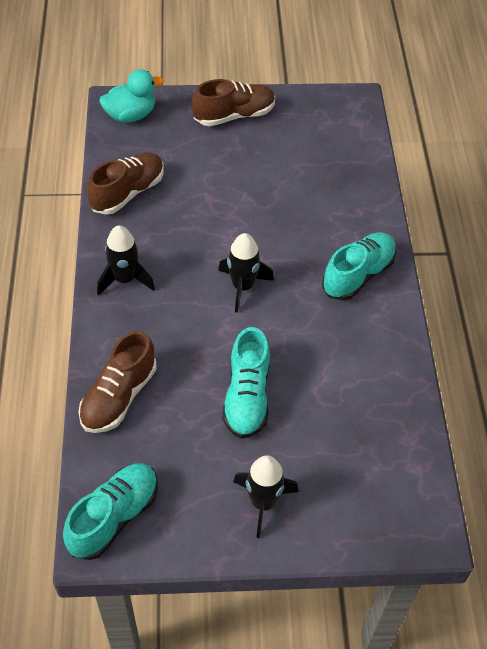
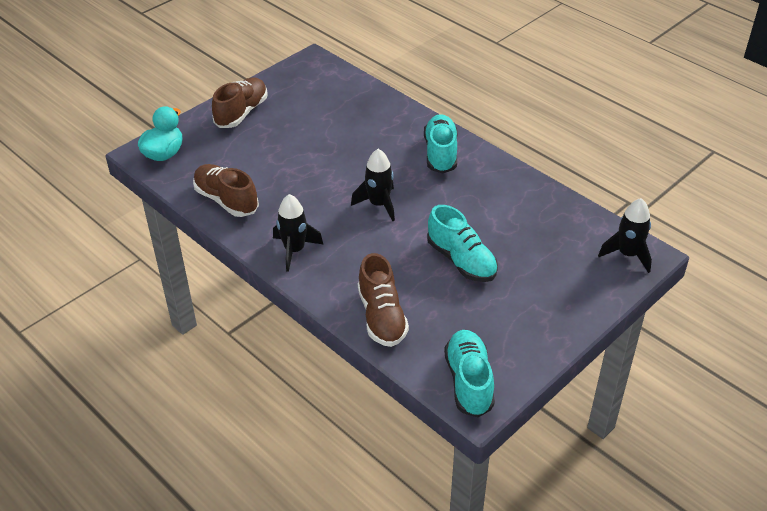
camera: 40 degrees left, 10 degrees down
brown shoe [87,152,164,215] -> brown shoe turned 45 degrees counterclockwise [193,164,259,217]
black rocket [233,455,299,538] -> black rocket moved to [598,198,652,273]

